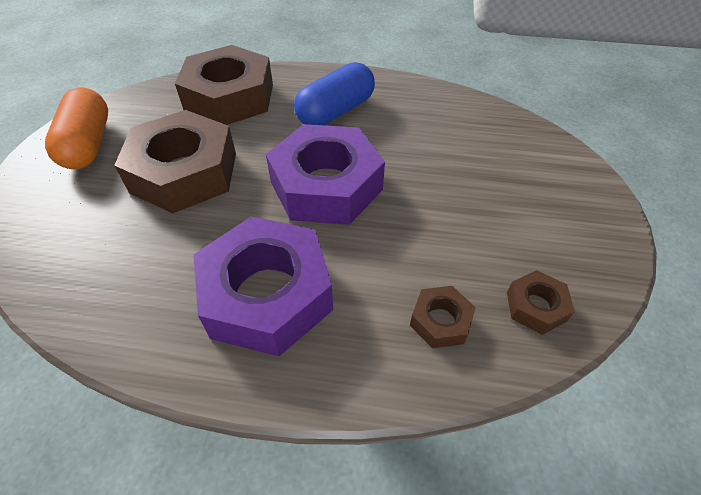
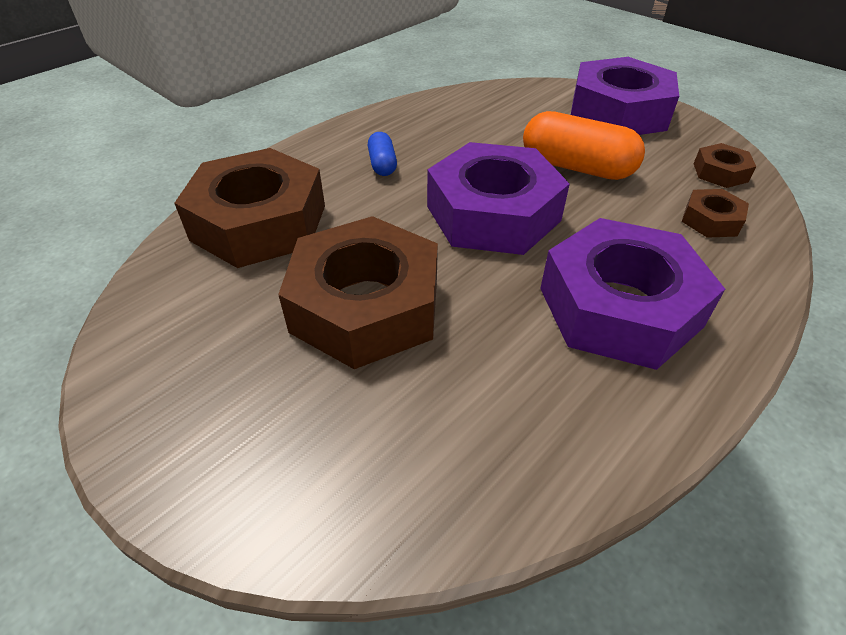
camera: 55 degrees left, 5 degrees down
orange capsule [45,87,108,169] -> orange capsule moved to [523,111,645,180]
blue capsule [294,62,375,125] -> blue capsule [368,132,397,176], size x0.51
none -> purple nut [571,57,679,135]

